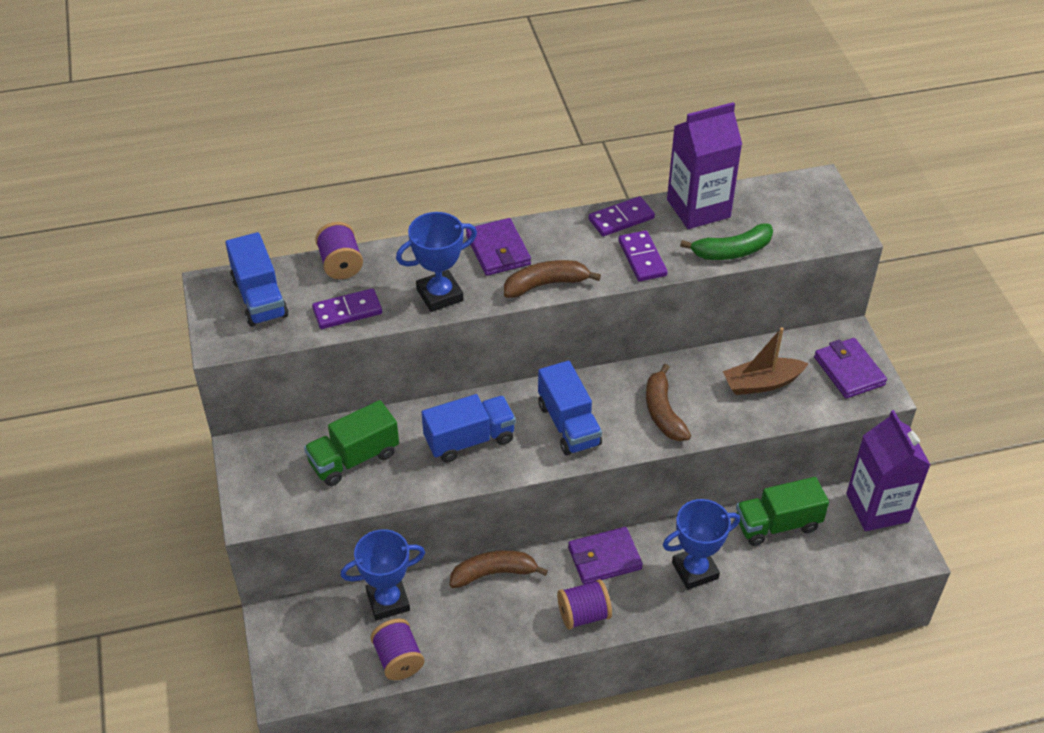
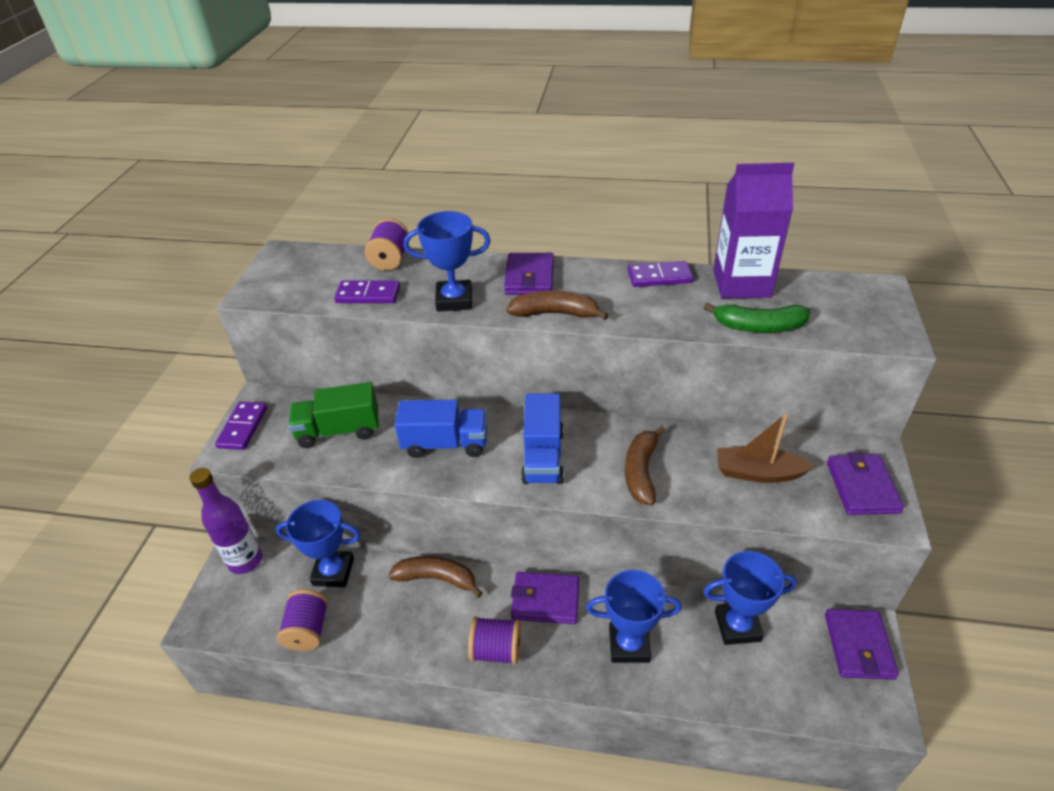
camera: 25 degrees right, 5 degrees down
blue truck [225,232,289,327] -> none
purple domino [618,230,668,282] -> purple domino moved to [215,402,267,450]
green truck [736,477,829,546] -> blue trophy [703,551,797,645]
purple carton [846,410,930,531] -> purple wallet [825,609,899,680]
none -> purple bottle [190,468,262,574]

